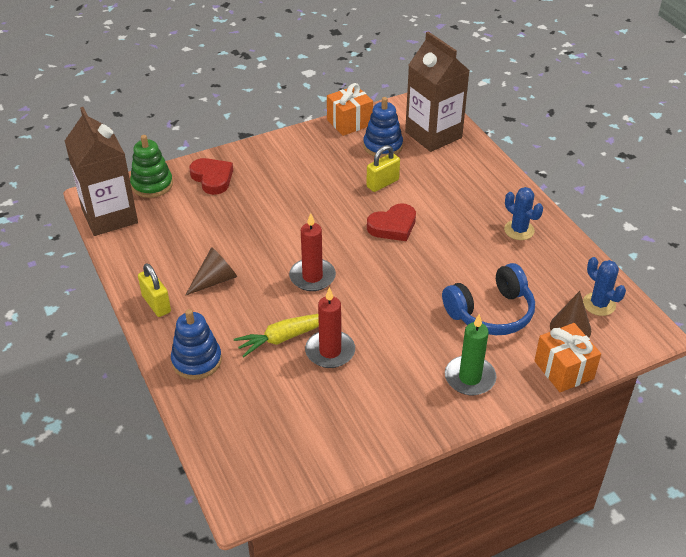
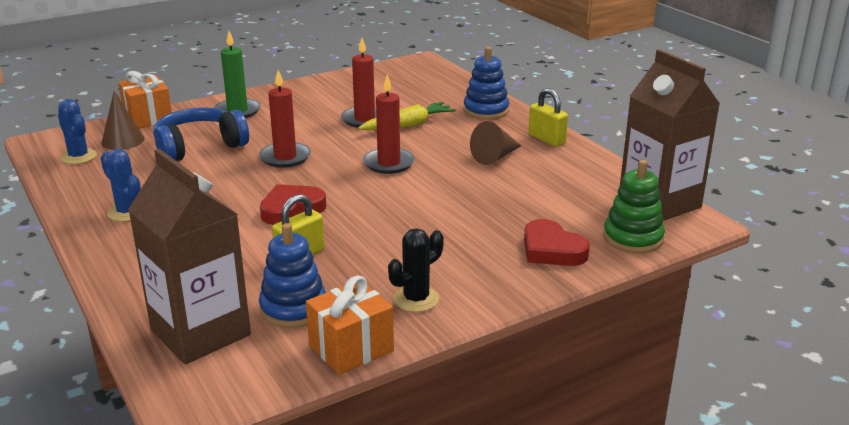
camera: 175 degrees right, 15 degrees down
none -> red candle [259,70,311,168]
none -> black cactus [388,228,444,312]

